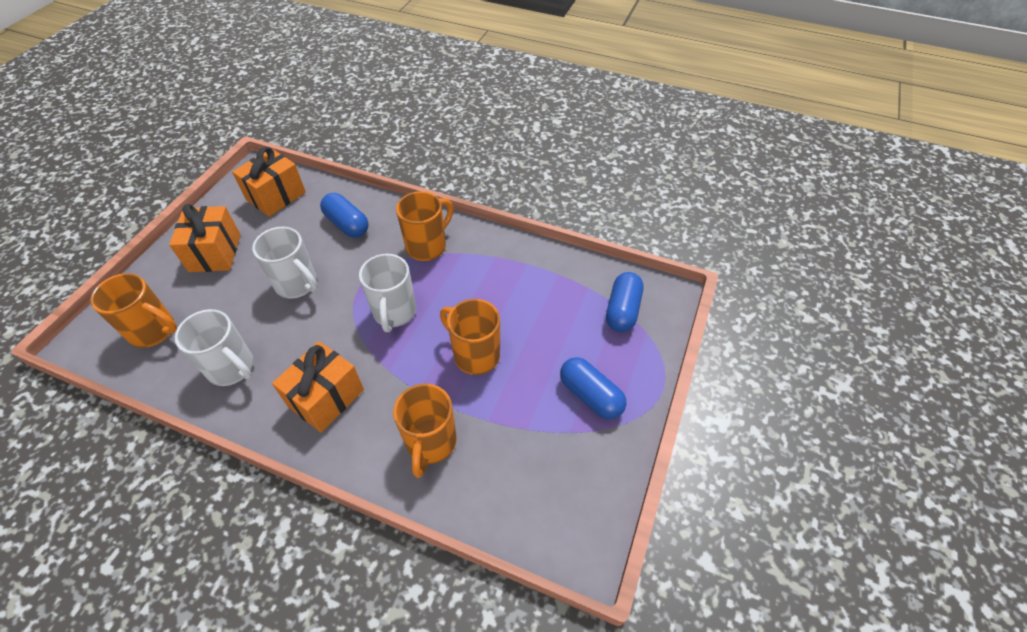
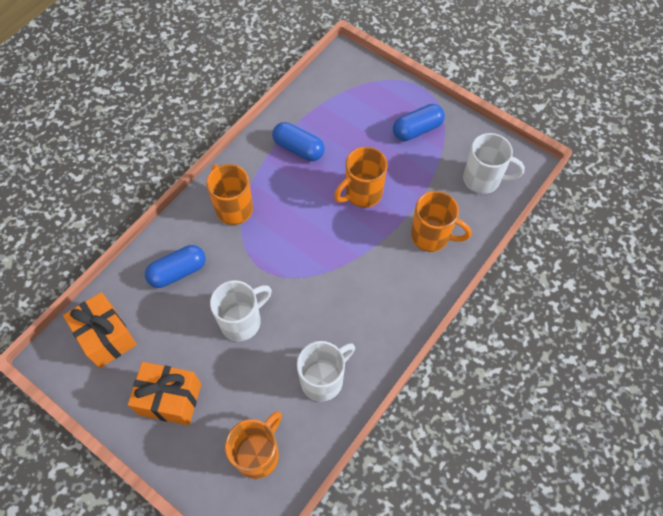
camera: 75 degrees left, 10 degrees up
orange gift [272,341,364,433] -> none
white mug [359,254,416,332] -> white mug moved to [463,133,525,194]
blue capsule [606,272,643,332] -> blue capsule moved to [272,122,325,161]

